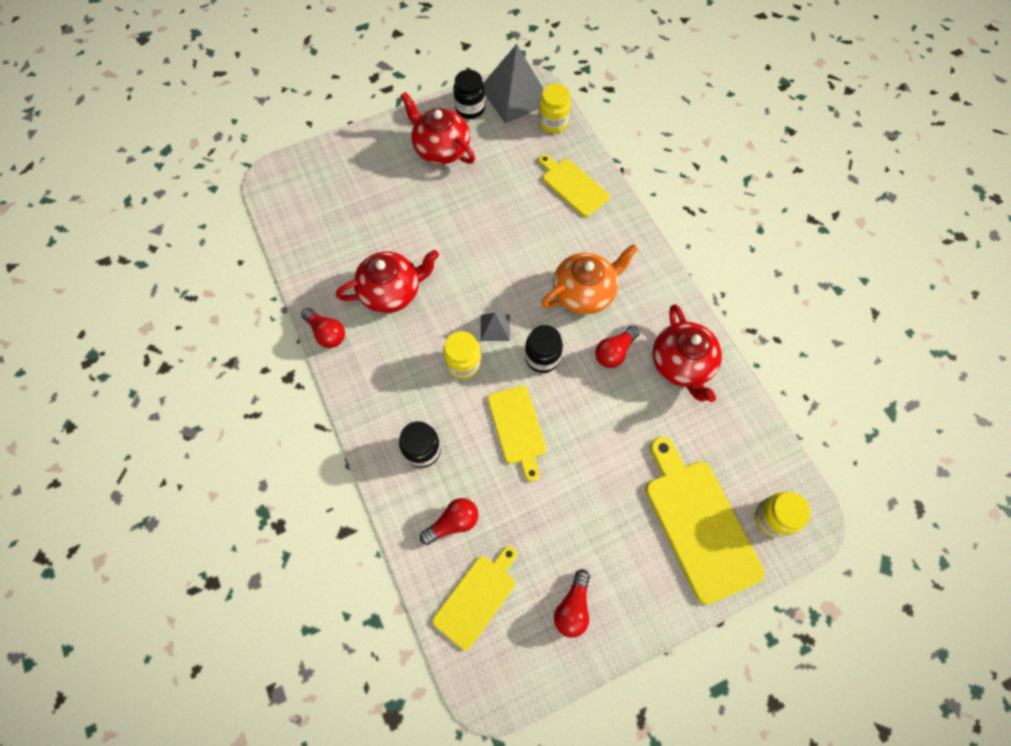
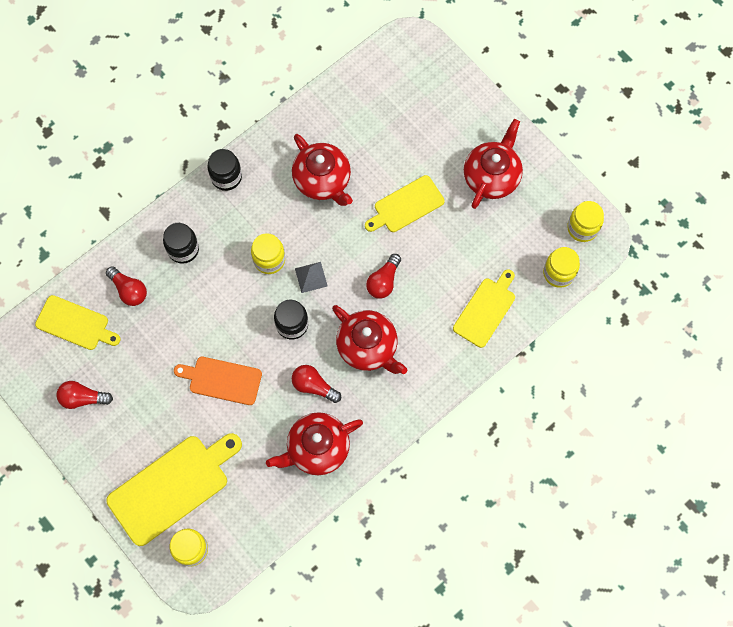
camera: 75 degrees right, 5 degrees up
red light bulb [301,308,345,348] -> red light bulb moved to [366,254,401,298]
black jar [453,70,485,119] -> black jar moved to [207,149,242,191]
grey pyramid [483,44,544,124] -> yellow jar [567,201,604,242]
yellow cutting board [488,386,547,482] -> yellow cutting board moved to [365,175,445,232]
orange teapot [541,244,638,315] -> red teapot [332,305,407,374]
none -> orange cutting board [174,357,262,405]

